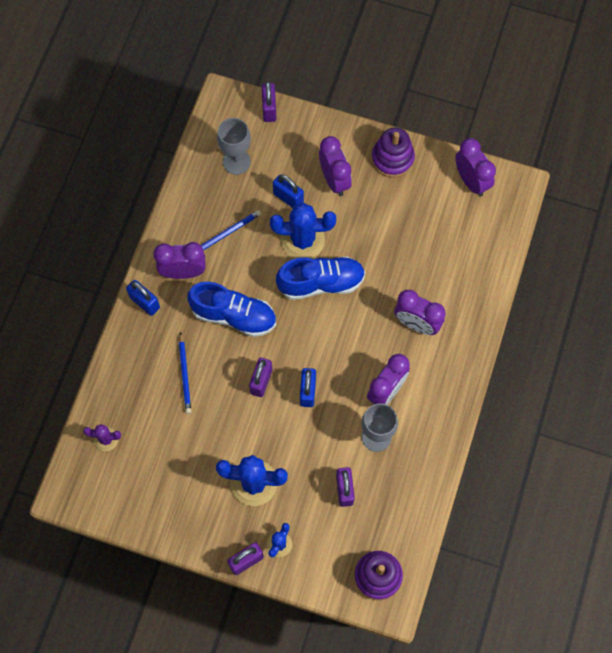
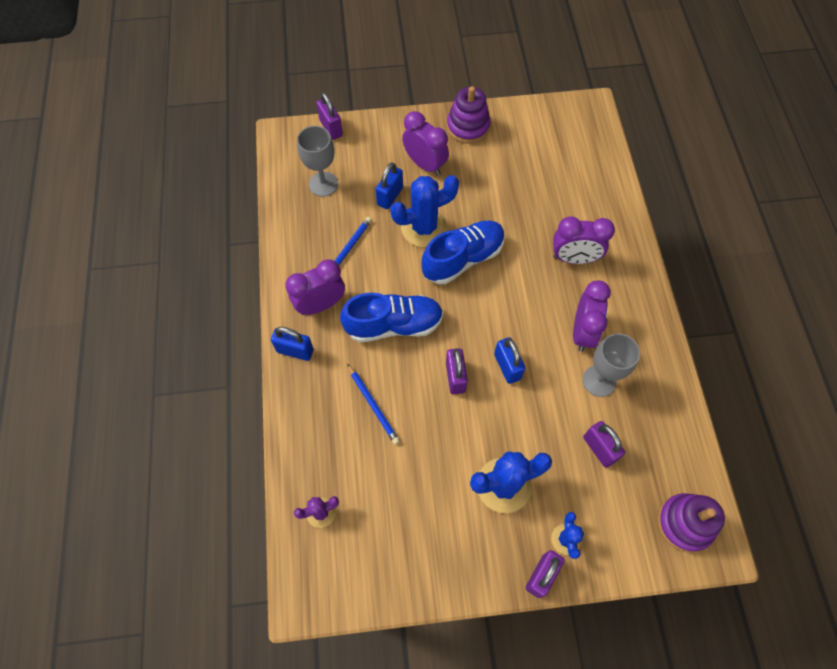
camera: 25 degrees left, 5 degrees down
blue padlock [273,174,304,208] -> blue padlock turned 75 degrees counterclockwise [376,162,403,209]
purple clock [455,138,496,196] -> none

